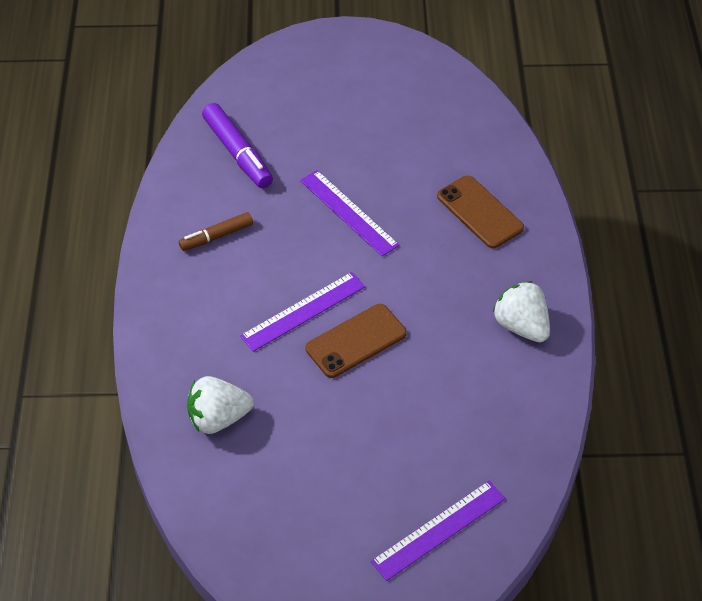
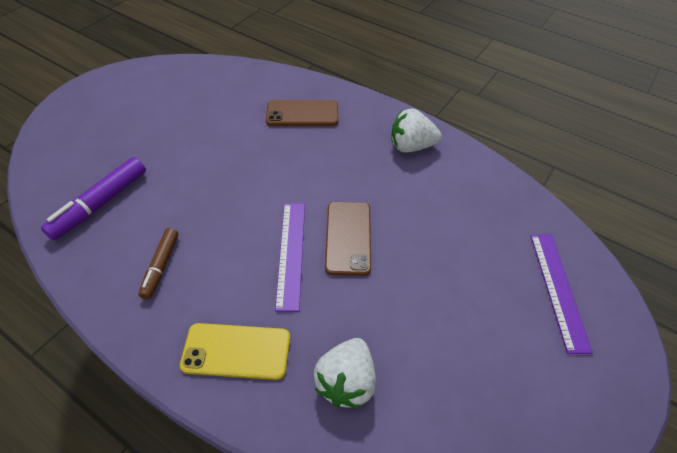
camera: 55 degrees left, 0 degrees up
purple marker [202,103,273,188] -> purple marker turned 120 degrees clockwise [41,157,146,240]
purple ruler [300,170,399,257] -> none
none -> yellow phone [180,323,290,380]

